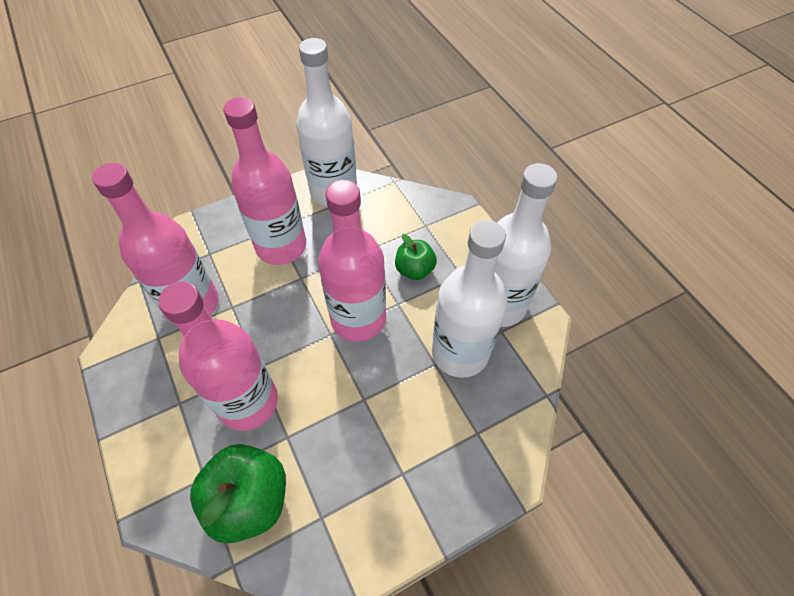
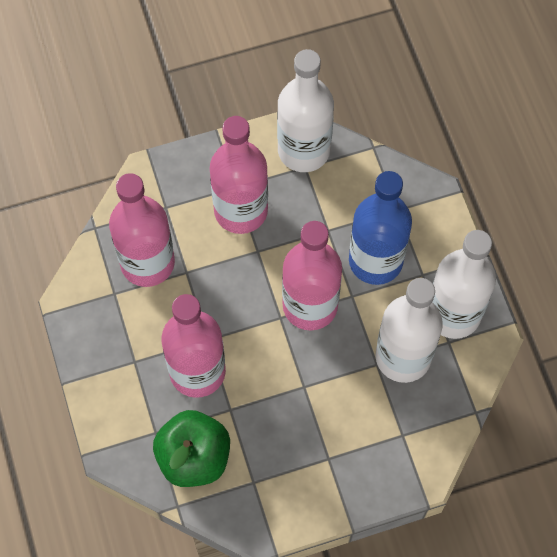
camera: 10 degrees right, 10 degrees up
green apple [395,234,437,280] -> blue bottle [349,171,412,285]

